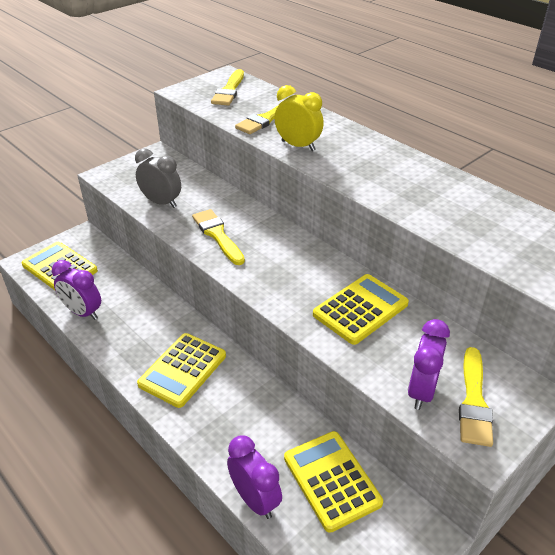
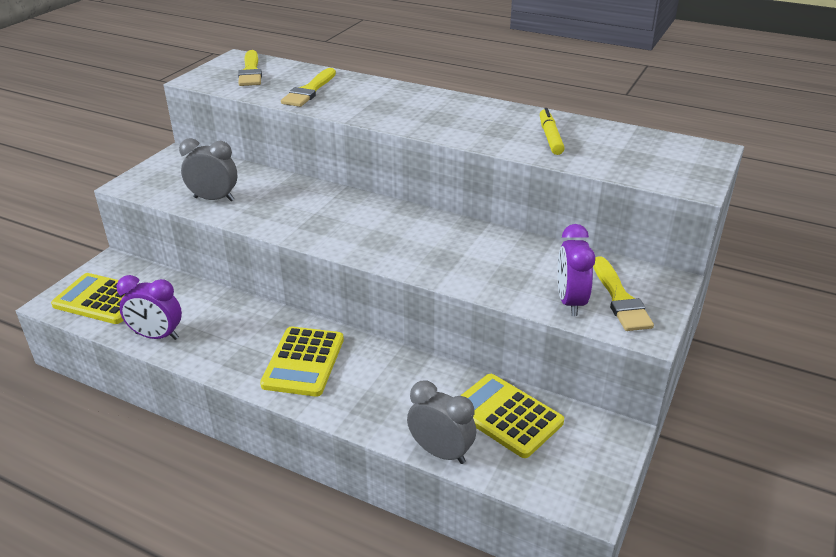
camera: 20 degrees left, 5 degrees down
yellow brush [192,209,245,265] -> none
purple clock [227,436,282,519] -> grey clock [407,381,476,464]
yellow clock [274,85,324,151] -> none
yellow calculator [313,274,409,345] -> none
none -> yellow marker [540,108,565,155]

